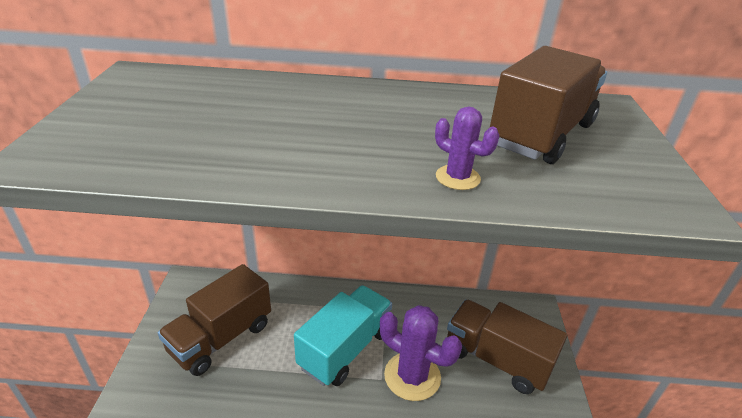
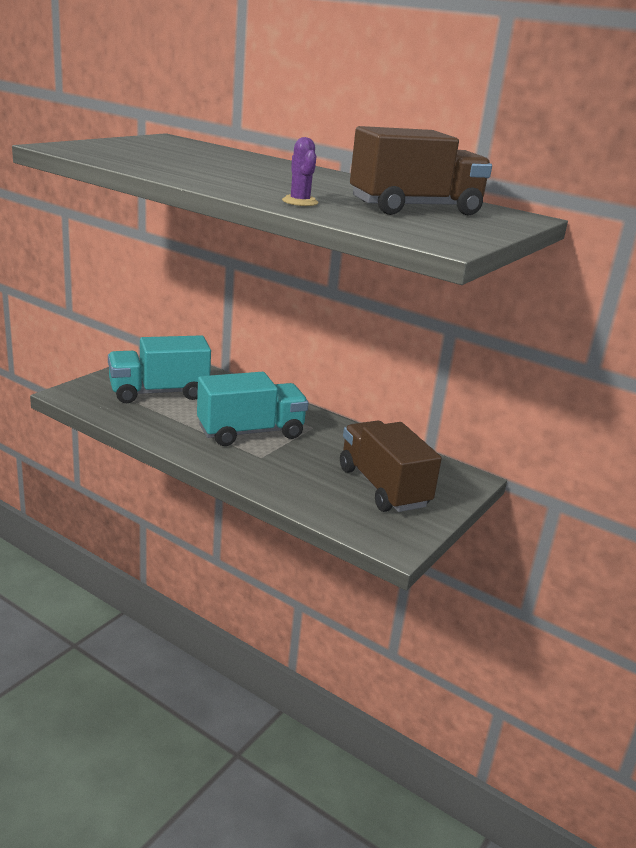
camera: 30 degrees right, 10 degrees down
brown truck [158,264,271,376] -> turquoise truck [108,335,211,403]
purple cactus [380,305,462,401] -> none

